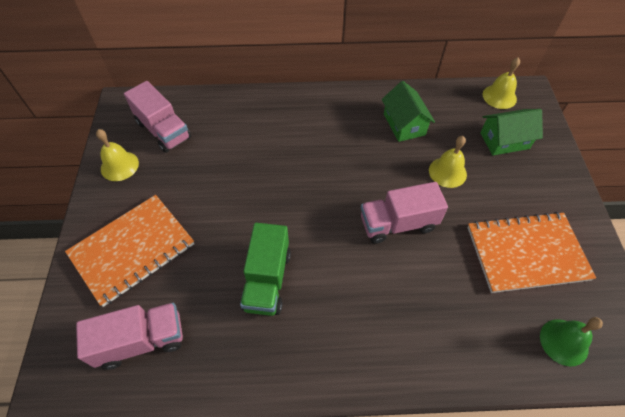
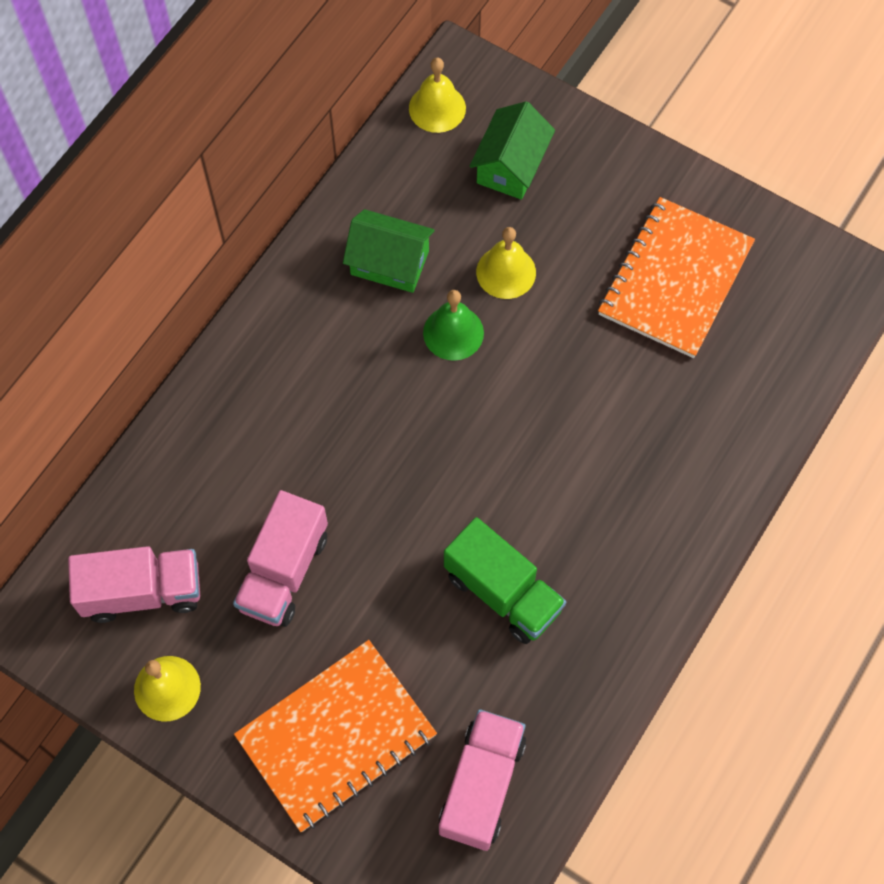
camera: 55 degrees left, 10 degrees up
orange notebook [65,195,194,307] -> orange notebook turned 60 degrees clockwise [234,640,437,832]
pink truck [361,182,448,244] -> pink truck moved to [233,490,328,627]
green bell [540,317,603,367] -> green bell moved to [423,290,484,361]

